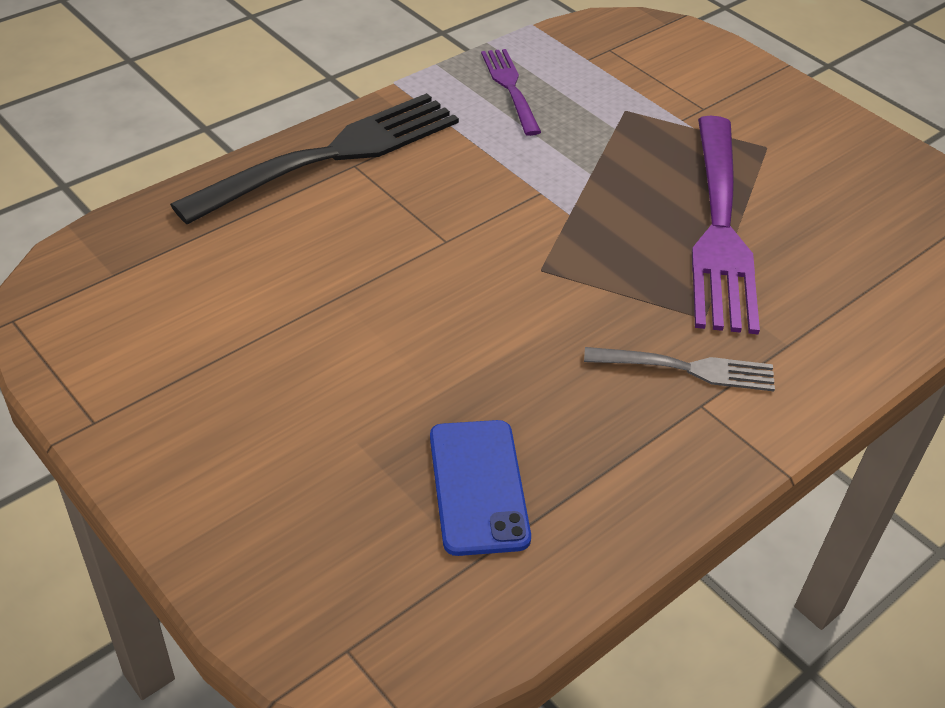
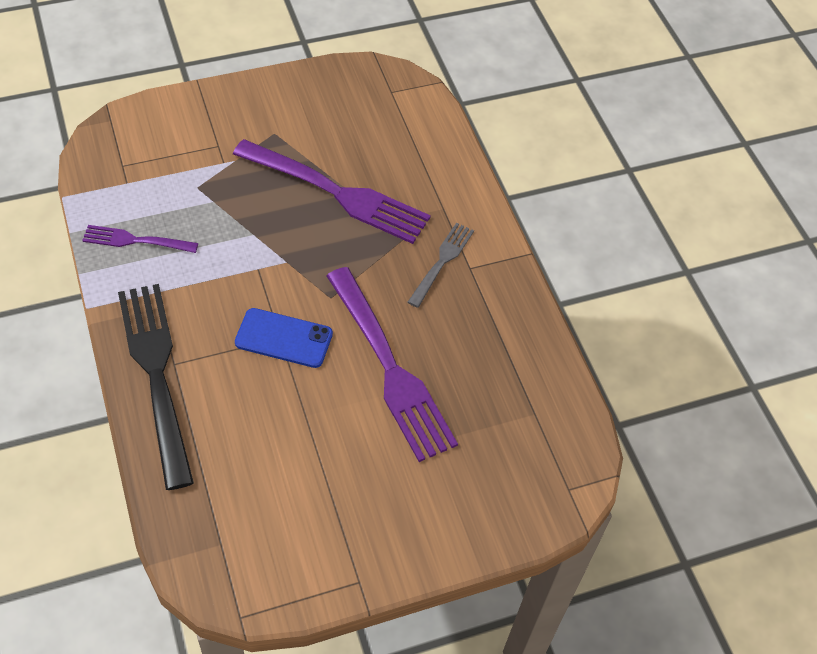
camera: 70 degrees left, 10 degrees up
blue phone [430,420,531,556] -> blue phone moved to [235,308,333,368]
none -> purple fork [326,267,458,462]

